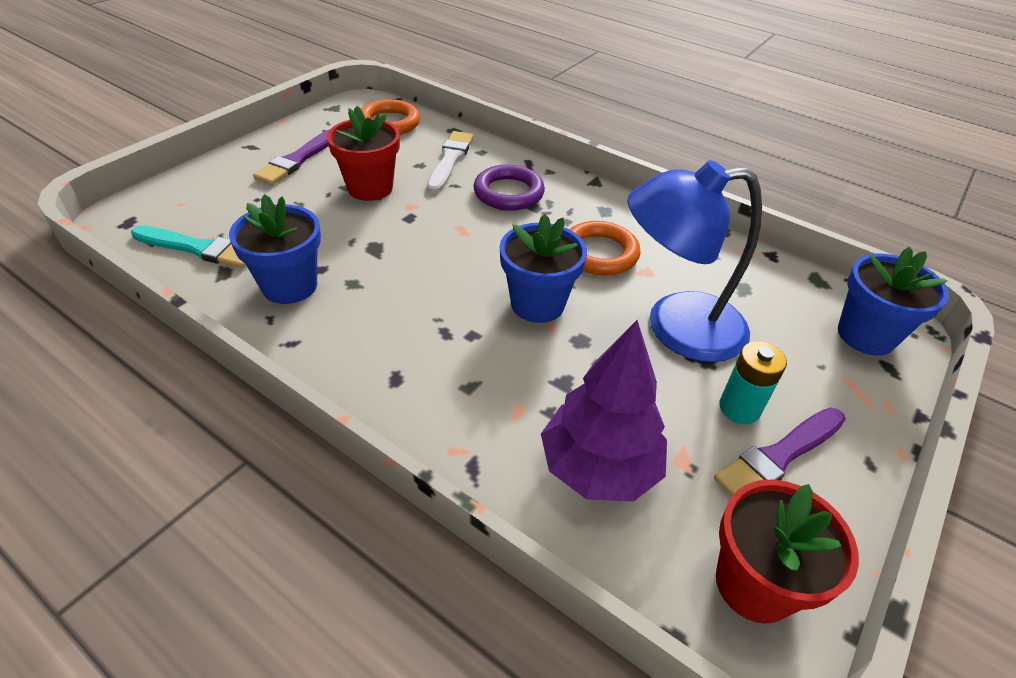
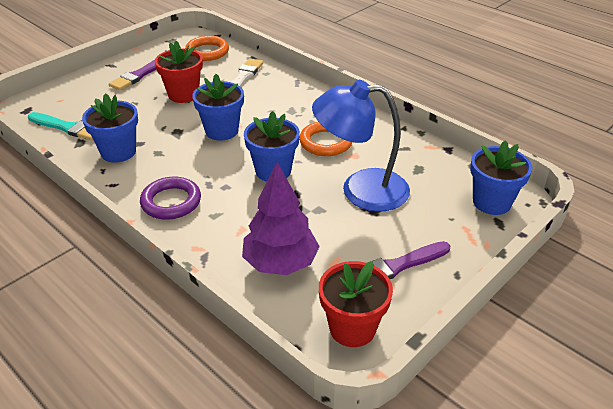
camera: 10 degrees right, 5 degrees down
purple ring [474,165,545,211] -> purple ring moved to [140,177,201,220]
turquoise battery [720,341,787,424] -> none
none -> blue flower pot [192,74,244,141]

